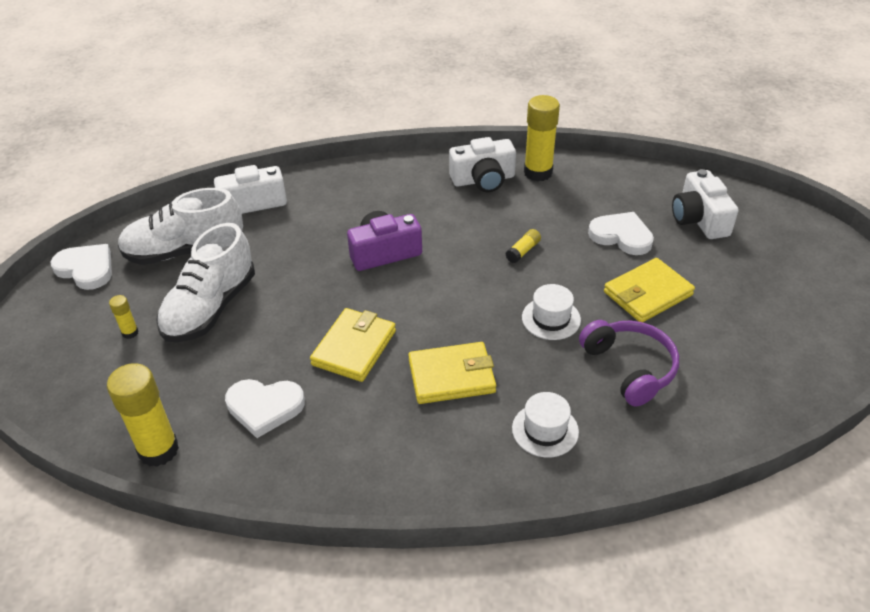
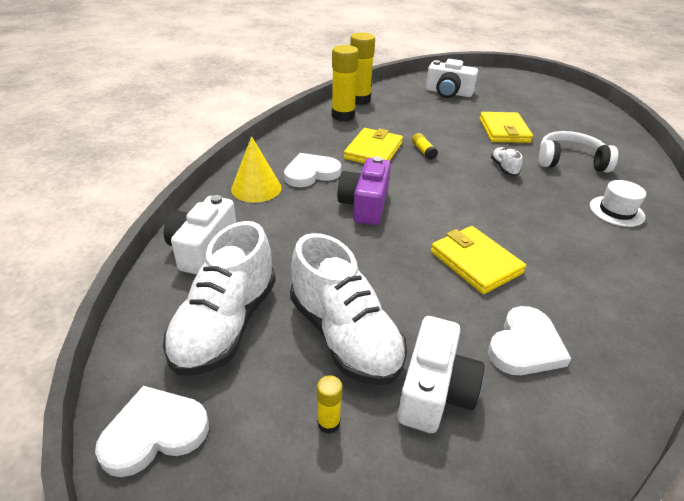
camera: 60 degrees left, 5 degrees down
yellow glue stick [107,363,179,467] -> yellow glue stick moved to [350,32,375,105]
yellow wallet [408,342,496,404] -> yellow wallet moved to [344,128,403,163]
white camera [449,137,516,192] -> white camera moved to [398,316,484,433]
white hat [522,284,581,340] -> white shoe [491,147,522,176]
purple headphones [579,320,679,407] -> white headphones [539,131,618,173]
white heart [588,212,654,255] -> white heart moved to [284,153,341,187]
none -> yellow cone [231,136,281,203]

